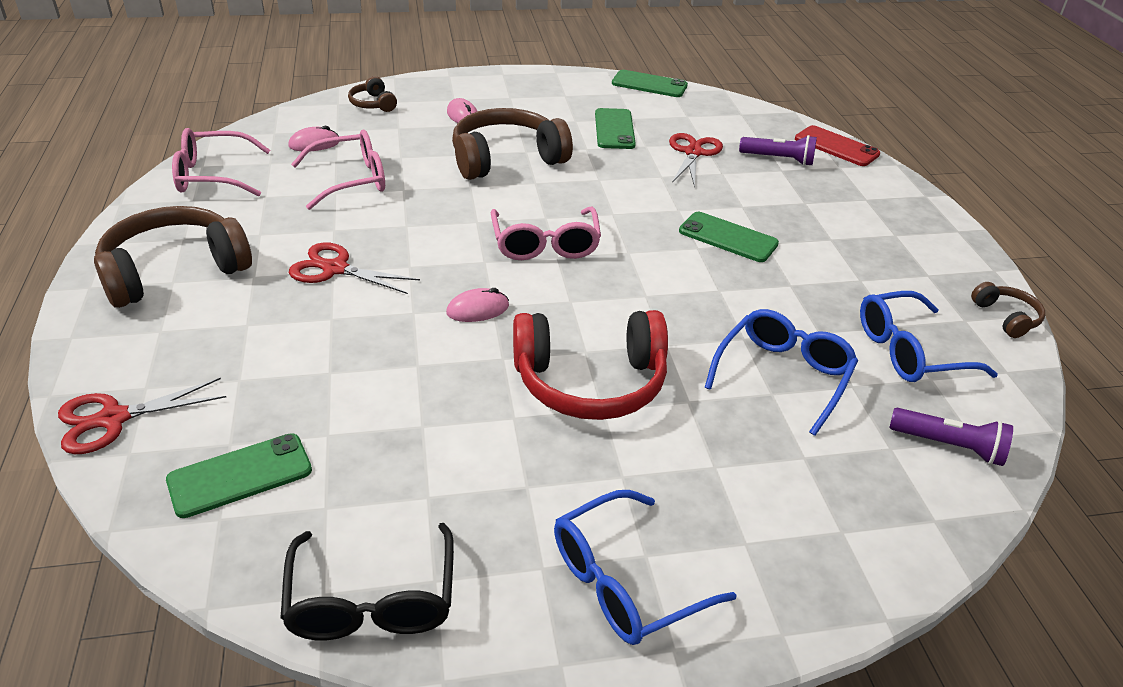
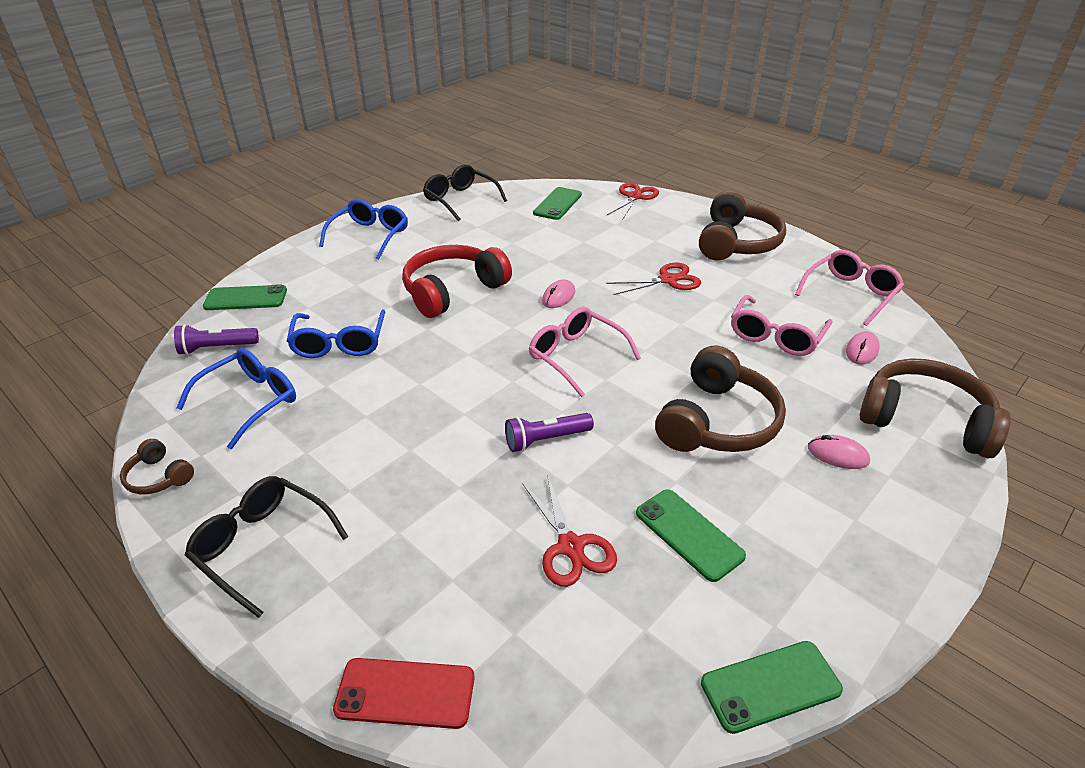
camera: 145 degrees right, 0 degrees up
brown headphones [348,76,397,112] -> brown headphones [860,358,1011,458], size x2.11
green phone [679,212,779,262] -> green phone moved to [203,284,287,310]
purple flashlight [739,135,817,166] -> purple flashlight moved to [505,413,594,452]
none -> black glasses [185,476,349,618]

